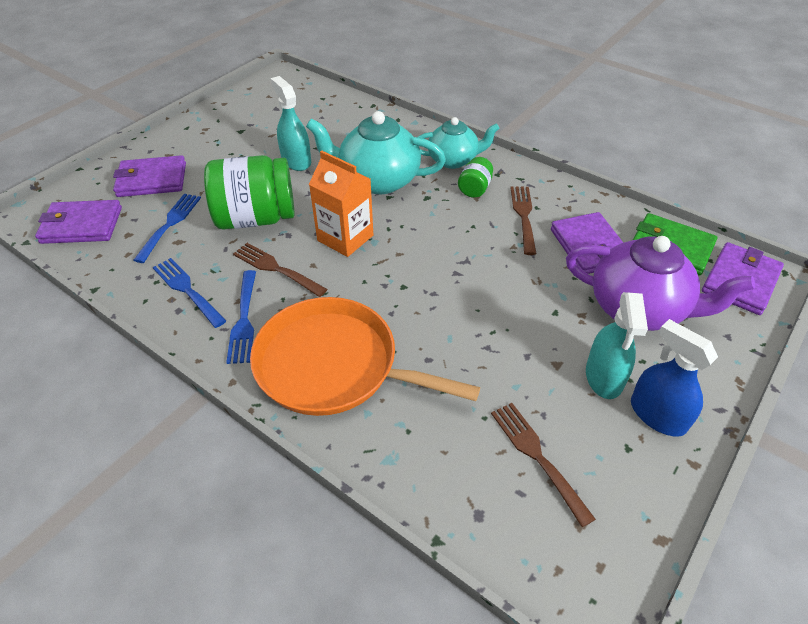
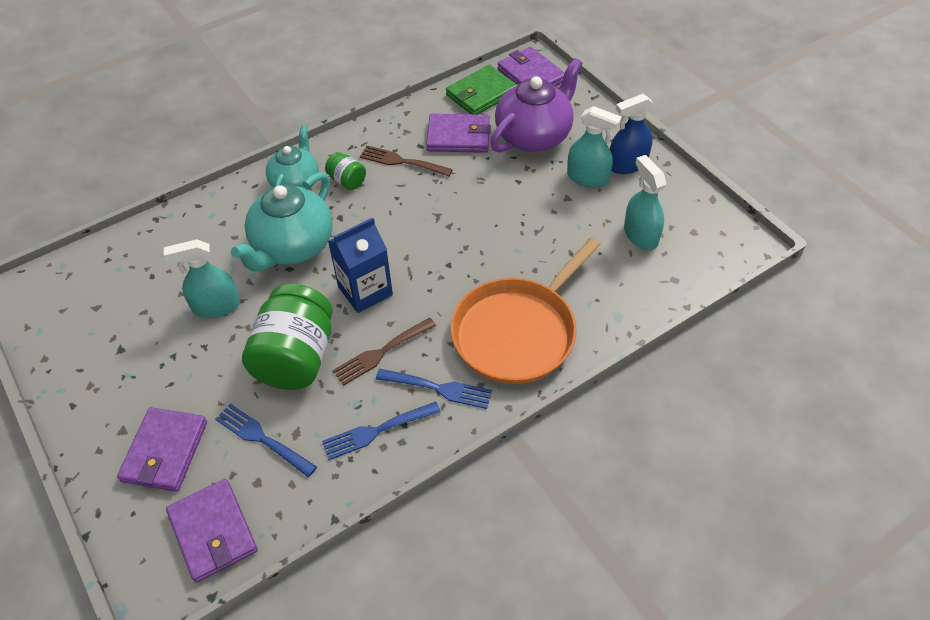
camera: 70 degrees left, 5 degrees up
purple wallet [35,200,122,244] -> purple wallet turned 45 degrees counterclockwise [166,479,258,583]
orange carton [309,150,373,257] -> blue carton [328,217,393,313]
brown fork [491,403,596,527] -> turquoise spray bottle [624,155,666,250]

